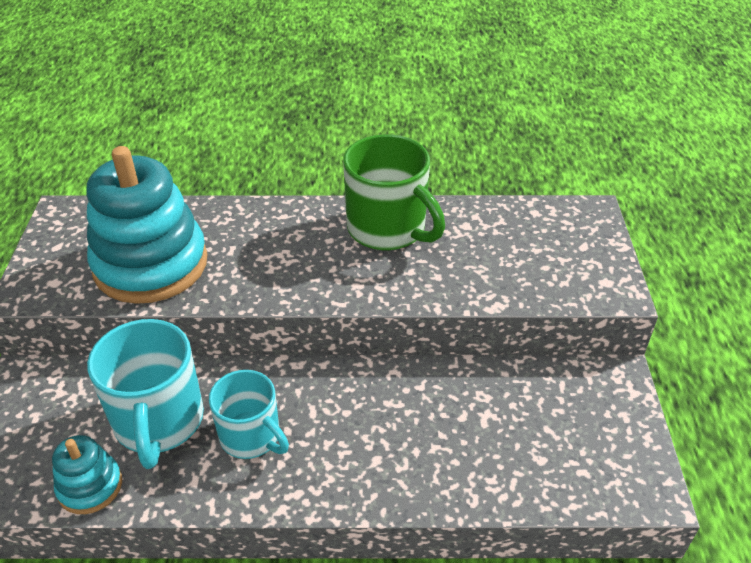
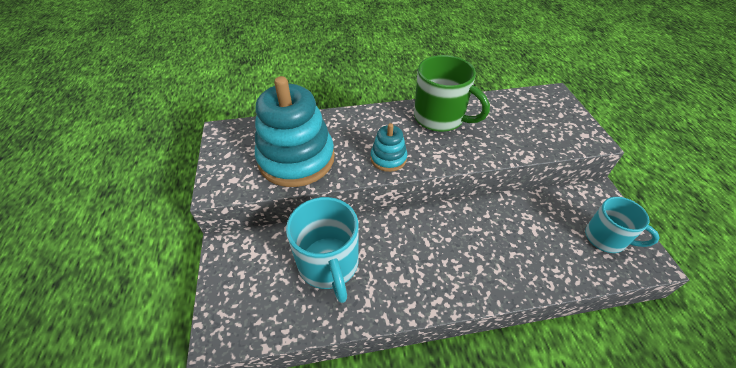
camera: 10 degrees left, 5 degrees up
turquoise stacking toy [52,435,122,514] -> turquoise stacking toy moved to [371,123,407,172]
turquoise mug [209,370,289,459] -> turquoise mug moved to [585,197,660,253]

